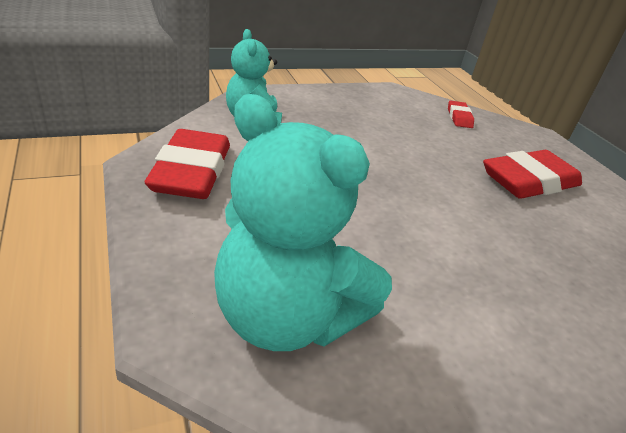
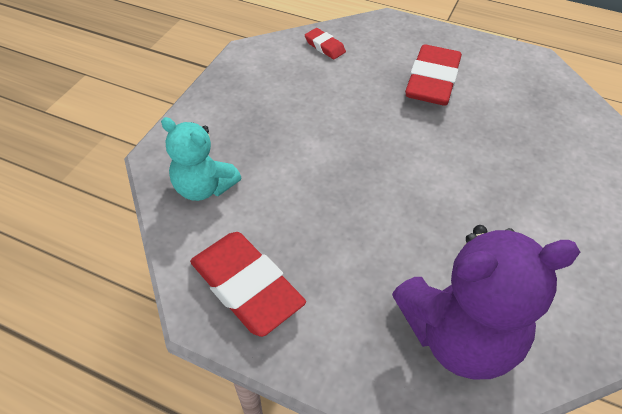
camera: 40 degrees left, 15 degrees up
turquoise teddy bear [214,94,392,351] -> purple teddy bear [392,225,580,379]

